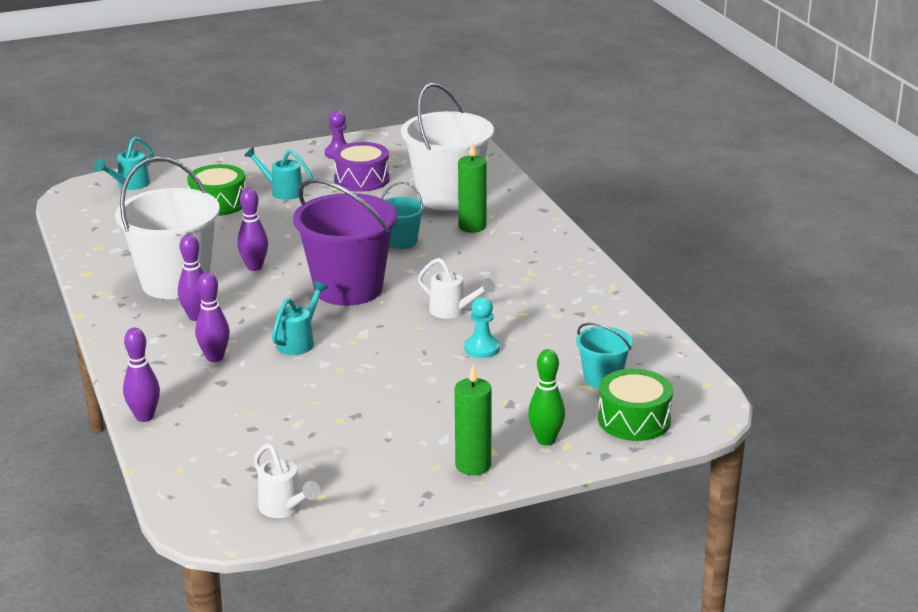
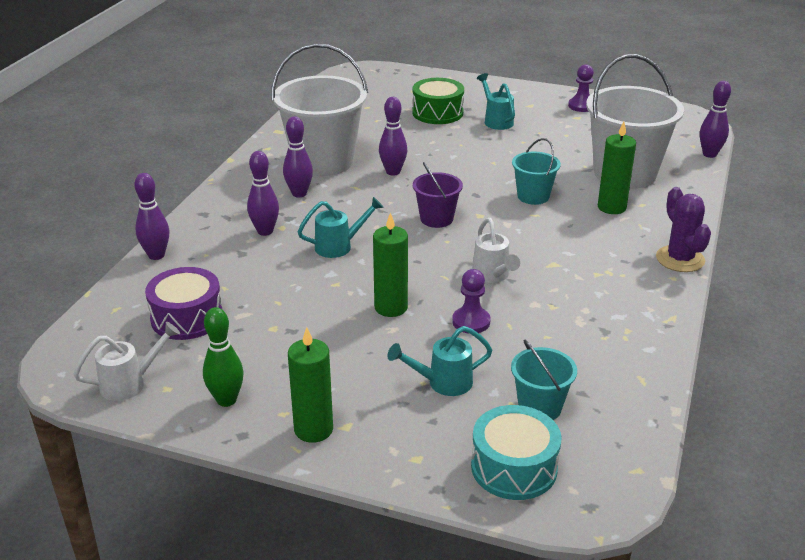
camera: 40 degrees right, 5 degrees up
turquoise watering can [94,136,153,190] -> turquoise watering can moved to [387,326,492,396]
white watering can [254,444,320,518] -> white watering can turned 120 degrees counterclockwise [73,322,180,401]
purple bucket [293,179,397,306] -> purple bucket [413,162,463,228], size x0.50
purple drum [333,142,390,192] -> purple drum moved to [145,267,223,340]
turquoise pawn [464,297,500,358] -> purple pawn [452,269,491,334]
green bowling pin [528,349,565,446] -> green bowling pin moved to [203,307,244,407]
green drum [598,369,673,441] -> turquoise drum [471,405,561,500]
none -> green candle [373,213,408,317]
none -> purple cactus [656,187,711,272]
none -> purple bowling pin [700,81,731,158]

